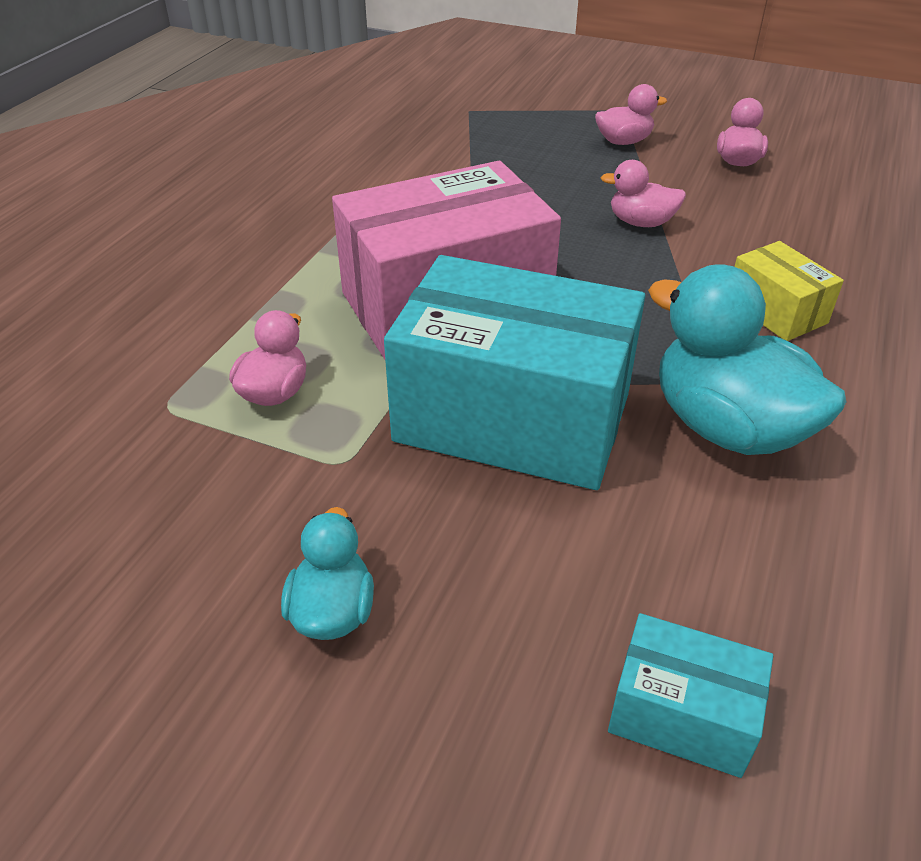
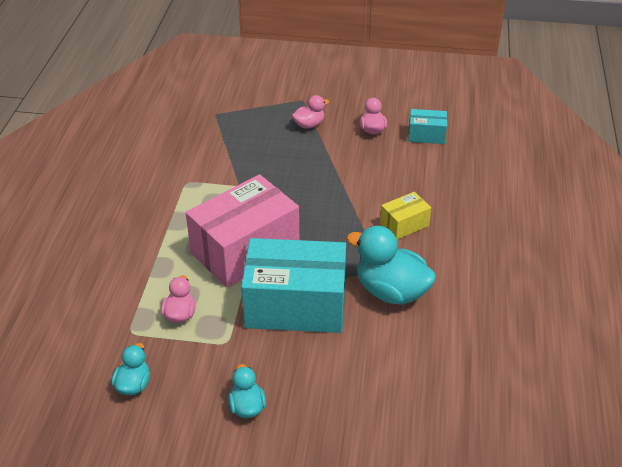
camera: 15 degrees left, 0 degrees up
pink duck [600,160,686,227] -> none
turquoise box [608,613,773,778] -> turquoise box moved to [408,109,447,144]
yellow box [734,241,844,341] -> yellow box turned 75 degrees counterclockwise [380,192,431,239]
none -> turquoise duck [111,343,150,395]

